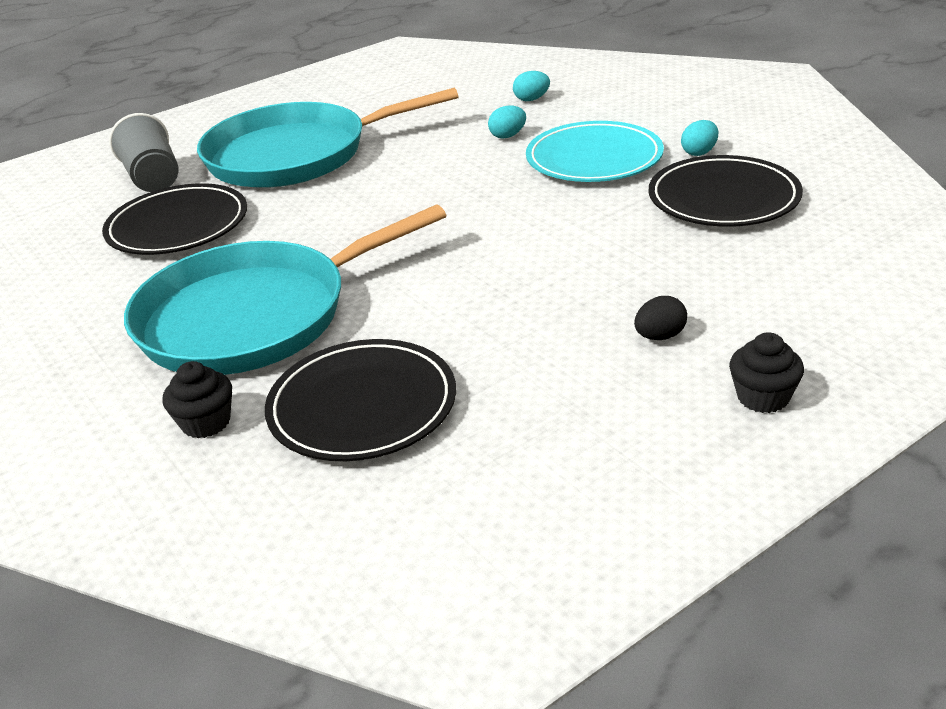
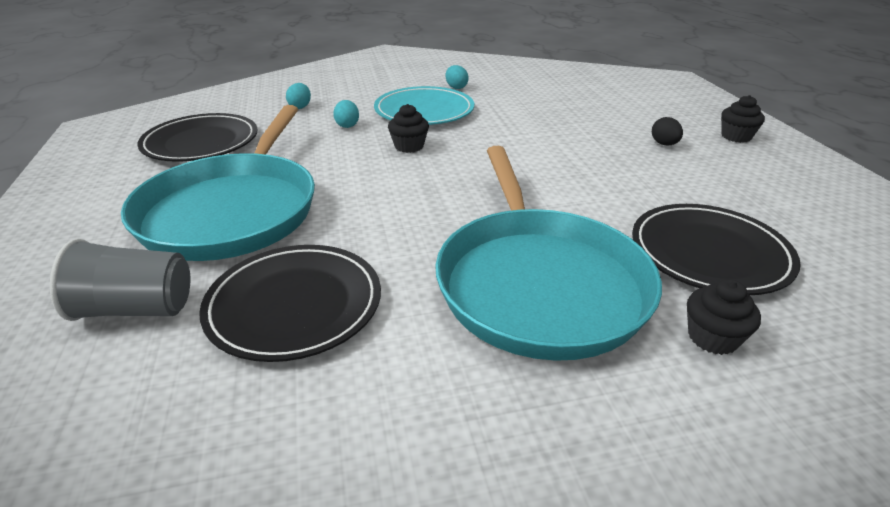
camera: 70 degrees left, 0 degrees up
black plate [649,155,803,227] -> black plate moved to [137,113,258,162]
none -> black cupcake [388,104,429,153]

